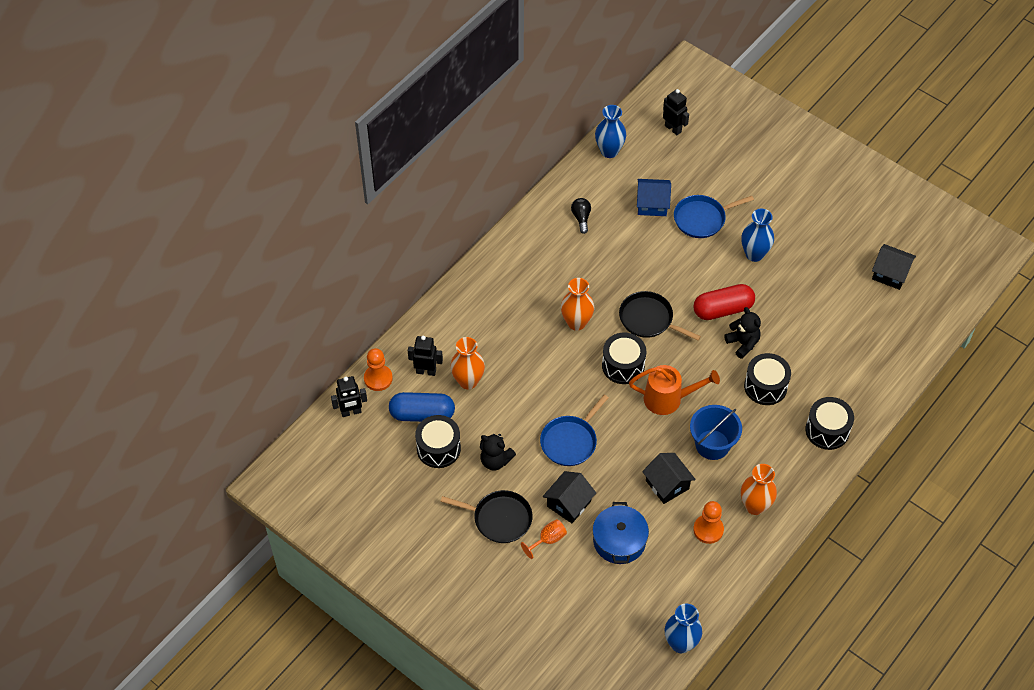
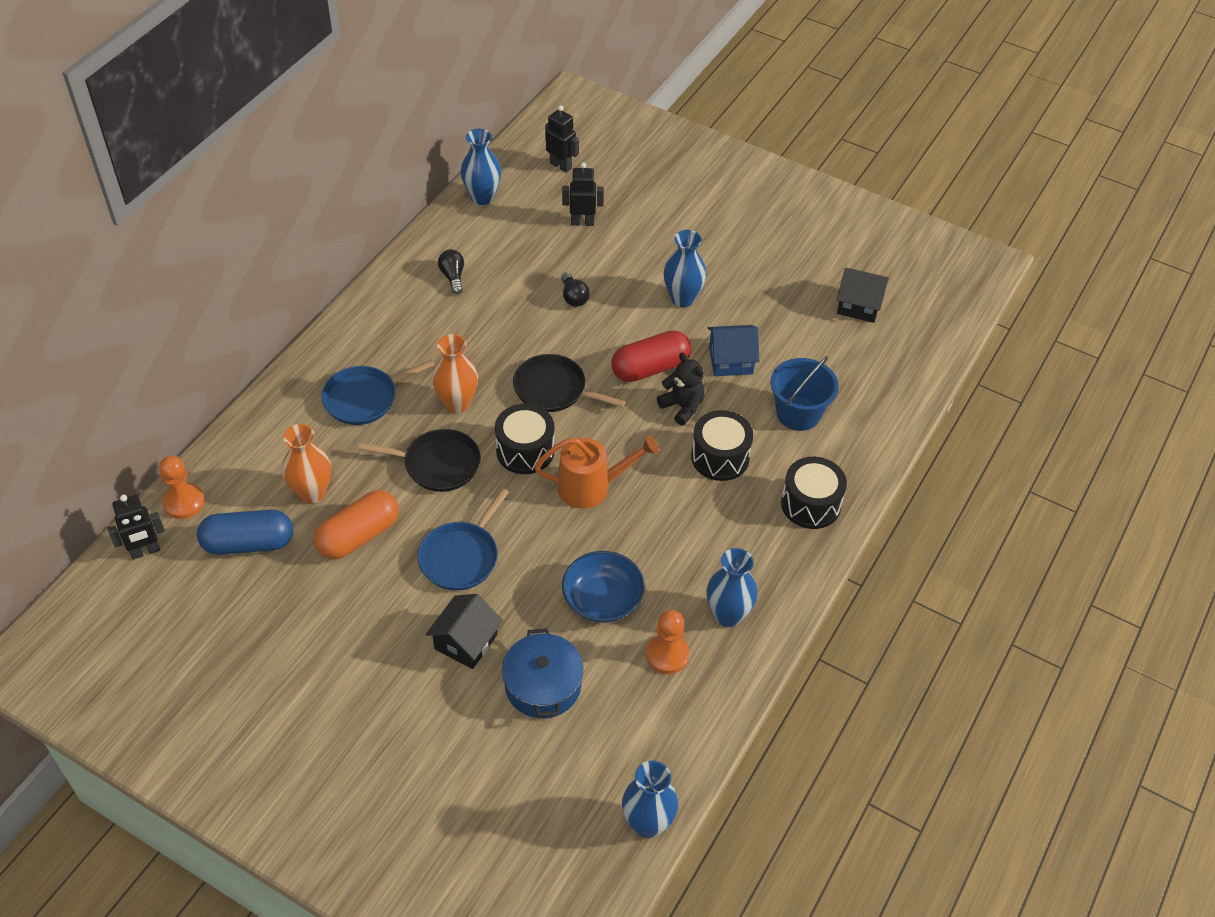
camera: 10 degrees left, 5 degrees down
black robot [408,335,443,376] -> black robot moved to [562,162,604,226]
black drum [415,415,461,468] -> none
black pan [440,490,532,543] -> black pan moved to [358,429,481,492]
black teddy bear [480,434,516,470] -> none
orange goblet [521,519,567,559] -> none
blue house [637,179,671,216] -> blue house moved to [708,325,759,376]
black house [642,453,696,504] -> blue bowl [562,551,645,623]
blue pan [674,195,754,238] -> blue pan moved to [321,359,435,425]
blue bucket [690,405,742,460] -> blue bucket moved to [770,356,839,431]
orange vase [741,464,777,515] -> blue vase [706,548,758,627]
none -> orange capsule [314,490,399,559]
none -> black light bulb [561,272,590,307]

